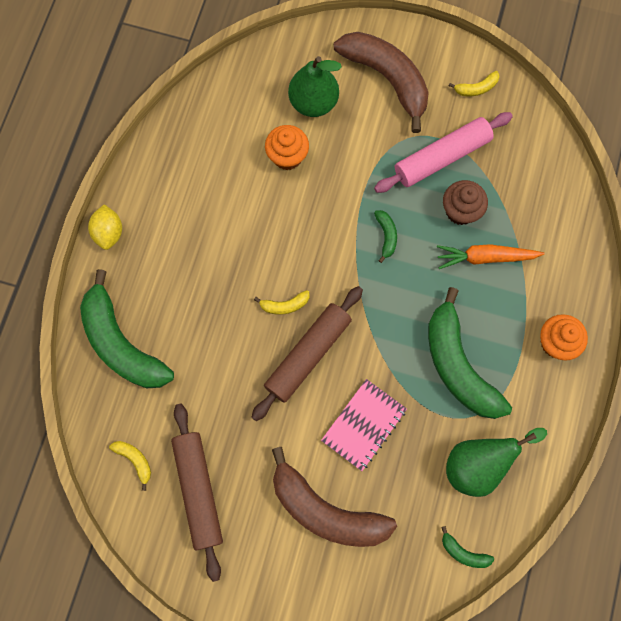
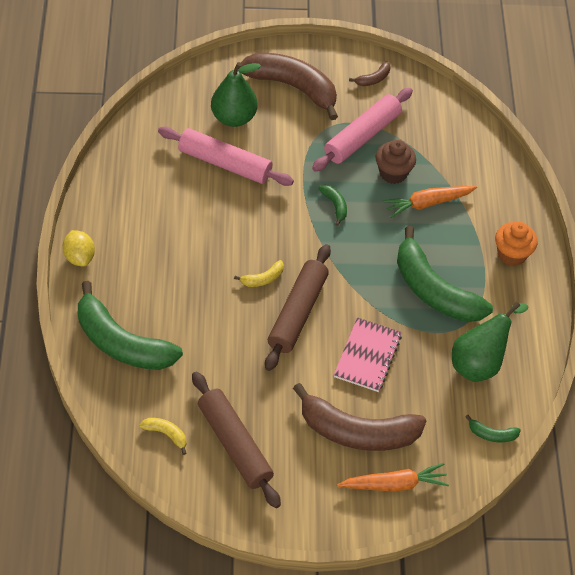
camera: 20 degrees left, 20 degrees down
orange cupcake [265,125,309,170] -> pink rolling pin [158,126,294,186]
yellow banana [449,71,499,96] -> brown banana [349,61,391,86]
none -> orange carrot [337,463,449,492]

